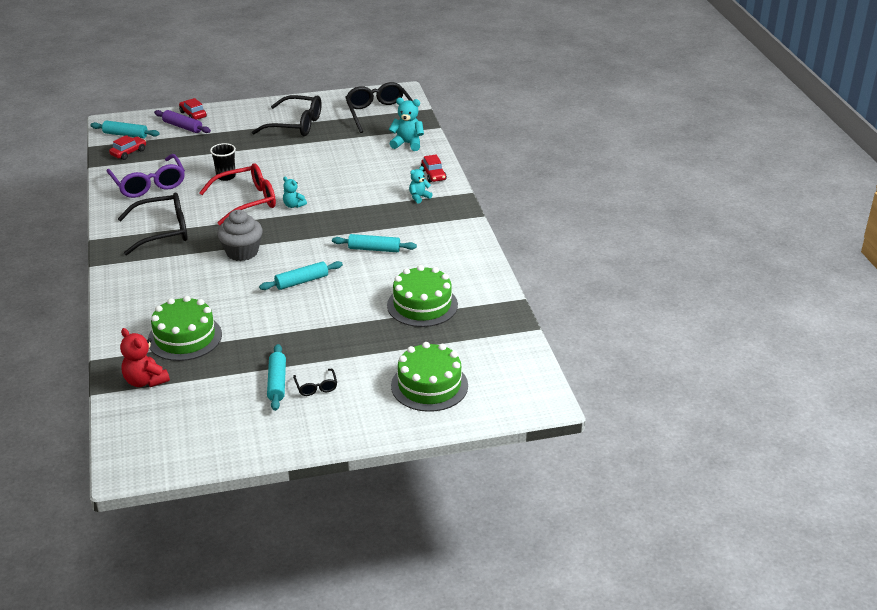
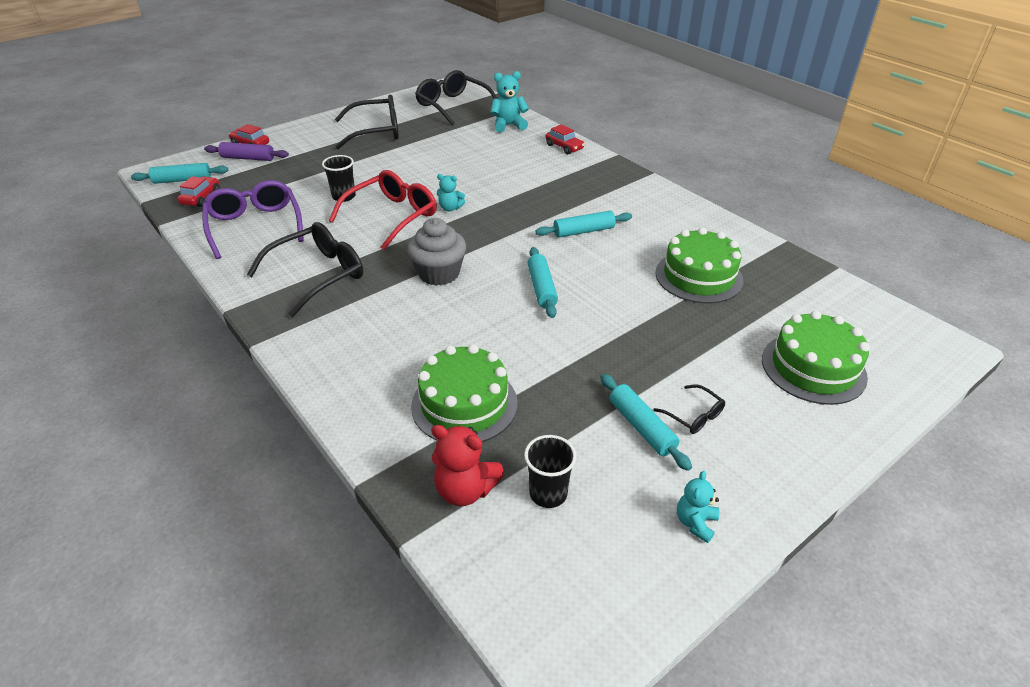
camera: 25 degrees left, 5 degrees up
purple glasses [107,154,185,198] -> purple glasses turned 150 degrees counterclockwise [203,180,304,259]
turquoise rolling pin [259,261,343,290] -> turquoise rolling pin turned 45 degrees counterclockwise [528,247,558,318]
turquoise teddy bear [409,166,433,204] -> turquoise teddy bear moved to [677,471,719,543]
none -> black cup [524,435,577,508]

